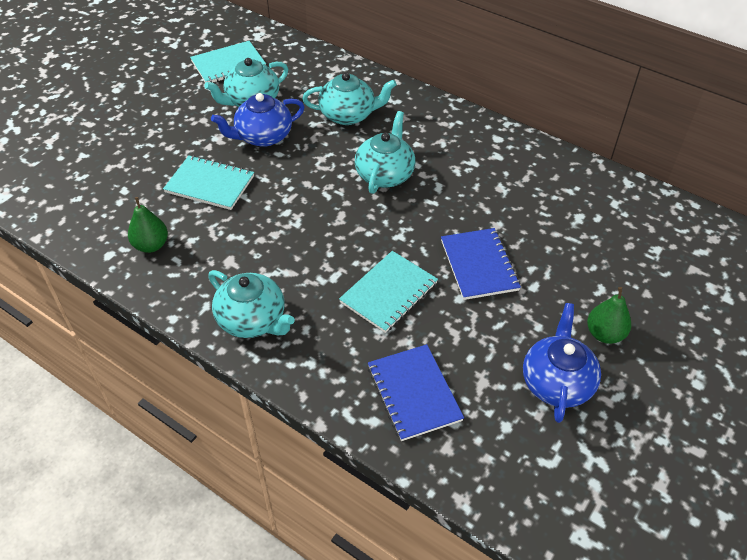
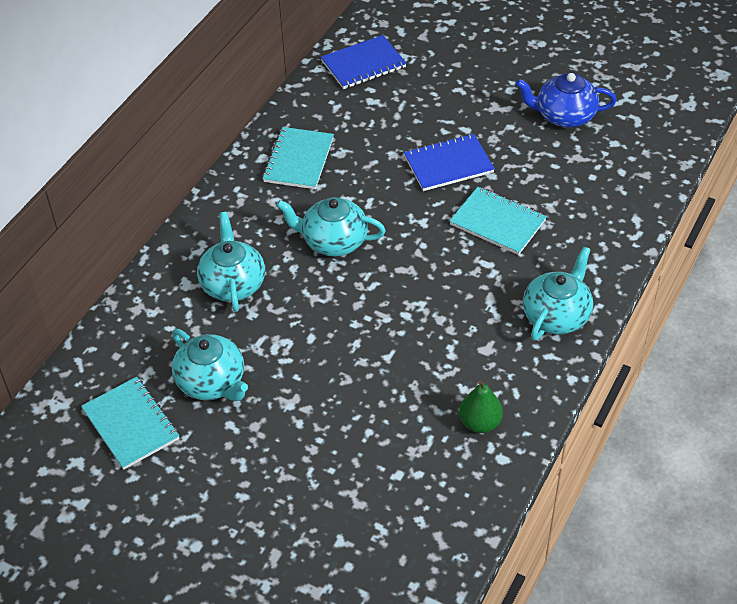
camera: 95 degrees left, 0 degrees up
turquoise notebook [163,155,254,210] -> turquoise notebook moved to [262,127,334,189]
blue teapot [211,93,304,147] -> none
blue notebook [368,344,464,441] -> blue notebook moved to [321,35,407,89]
green pear [587,287,631,344] -> none

